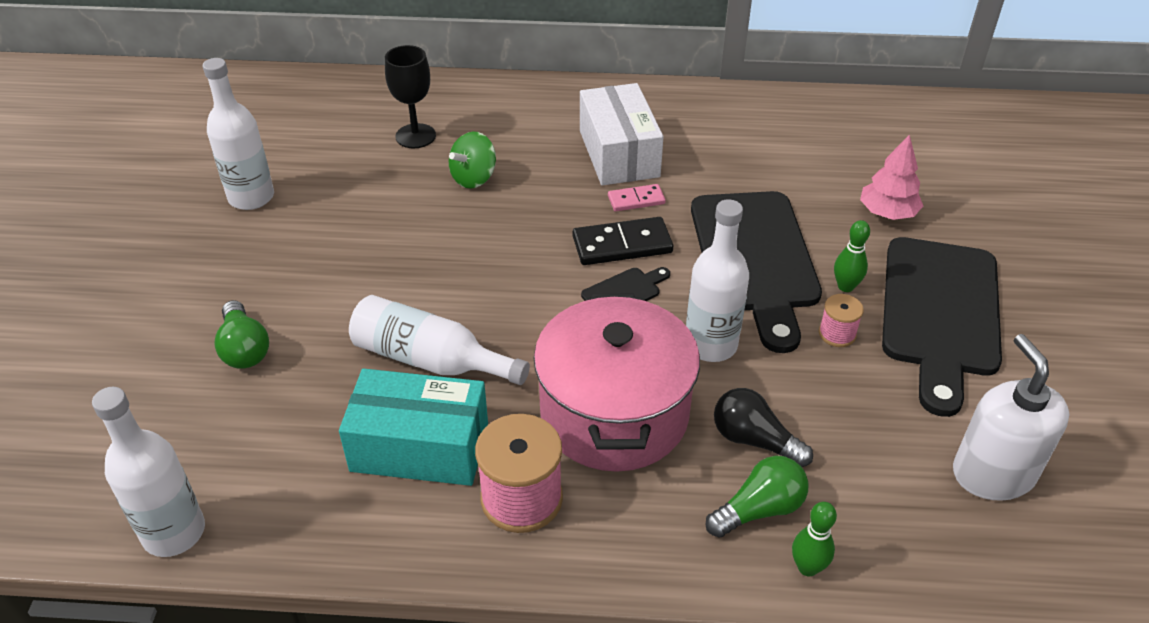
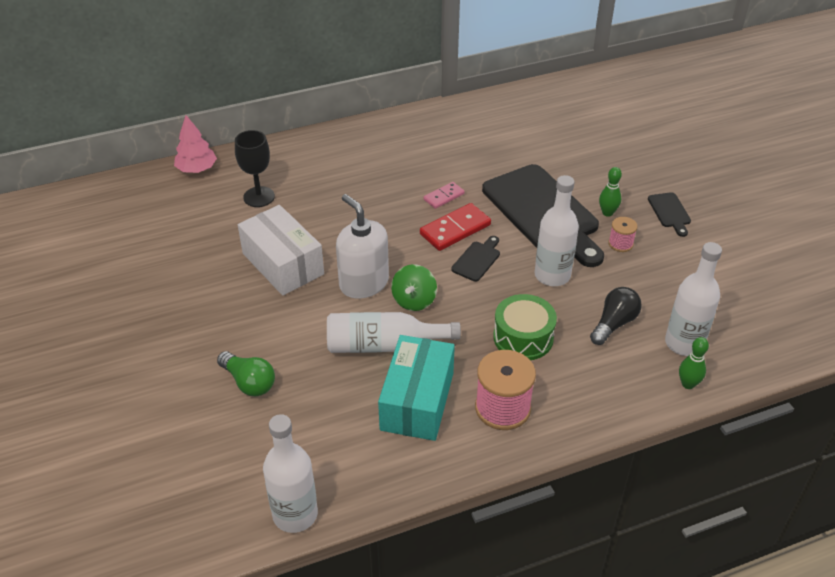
camera: 25 degrees left, 0 degrees up
white bottle [203,58,274,210] -> white bottle moved to [665,242,722,356]
turquoise box [339,368,488,486] -> turquoise box turned 60 degrees counterclockwise [378,335,455,441]
green spinning top [449,132,496,189] -> green spinning top moved to [391,264,437,311]
pink pot [534,293,700,472] -> green drum [493,294,557,360]
black domino [573,217,673,265] -> red domino [420,203,491,251]
white box [580,83,664,186] -> white box moved to [238,205,324,296]
green light bulb [705,456,809,538] -> none
black light bulb [714,388,813,467] -> black light bulb turned 120 degrees clockwise [590,287,642,345]
pink tree [860,134,923,220] -> pink tree moved to [174,115,217,173]
black cutting board [882,237,1002,417] -> black cutting board [648,192,691,237], size x0.41
white soap dispenser [953,334,1069,501] -> white soap dispenser moved to [336,194,389,299]

